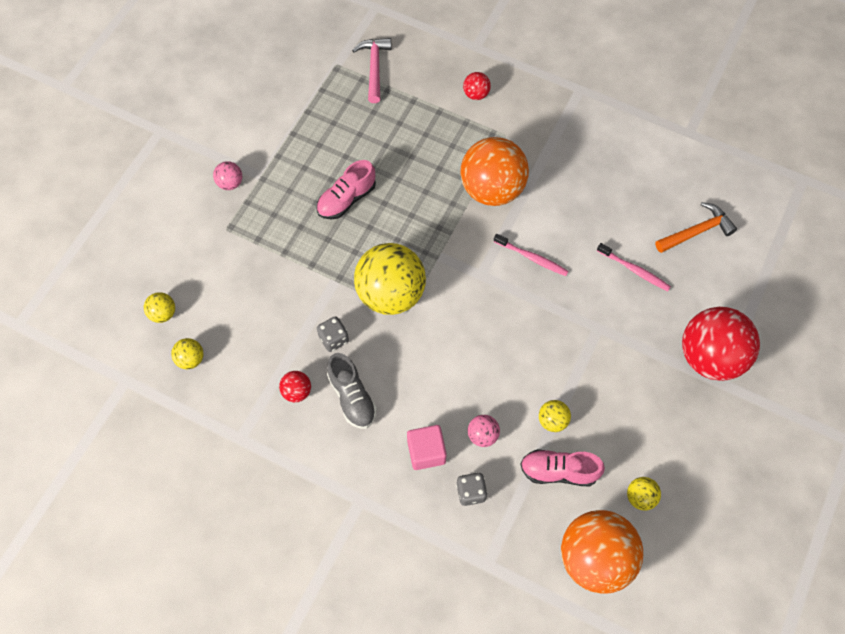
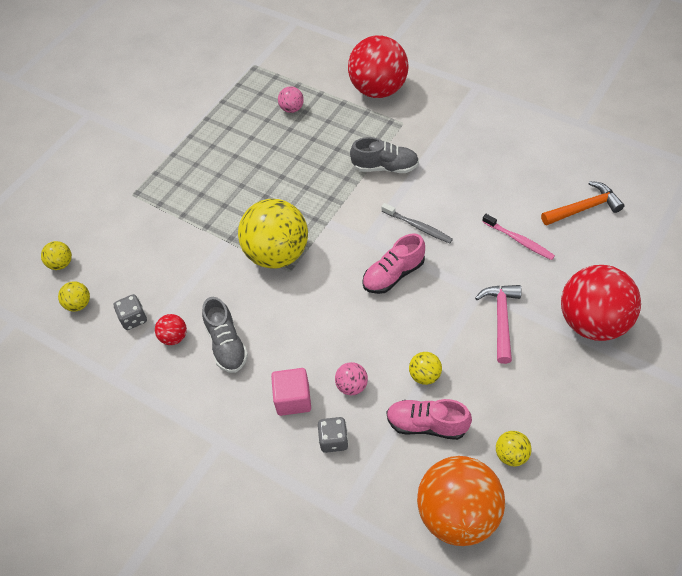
camera: 10 degrees right, 10 degrees down
pink ball [213,161,242,190] -> pink ball moved to [278,86,304,113]
pink shoe [316,160,376,219] -> pink shoe moved to [362,233,425,294]
grey dice [317,316,349,352] -> grey dice moved to [114,294,147,330]
pink hammer [352,38,391,103] -> pink hammer moved to [475,285,521,364]
orange ball [460,137,529,206] -> grey shoe [350,137,419,173]
red ball [463,72,491,100] -> red ball [348,35,409,98], size x2.33
pink toothbrush [493,234,569,276] -> grey toothbrush [382,203,453,243]

